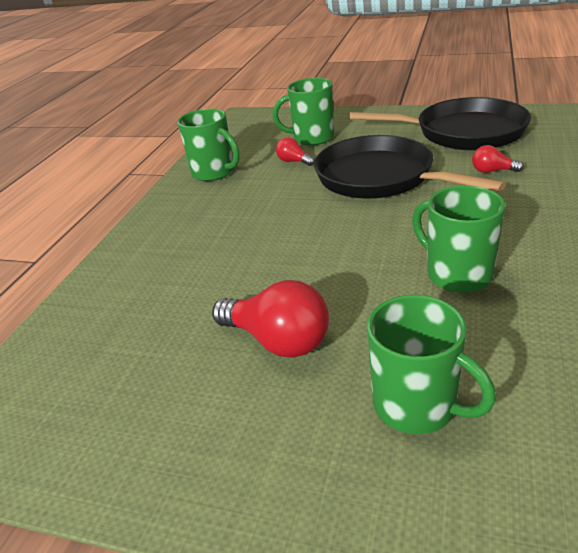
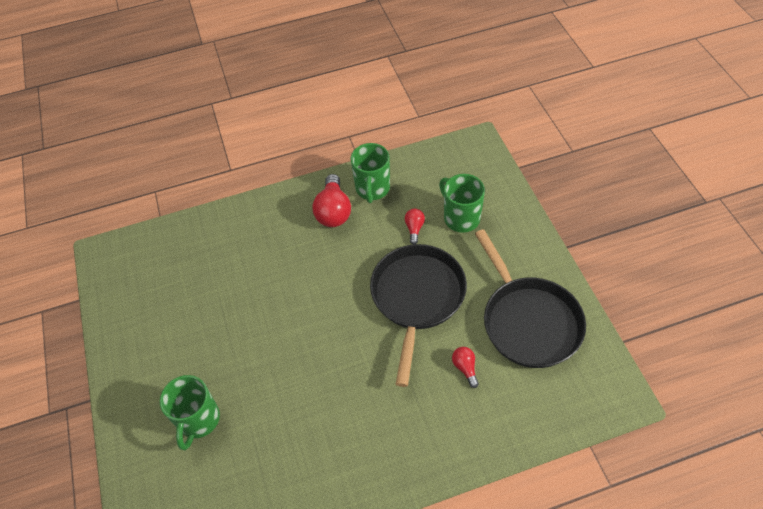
camera: 55 degrees right, 20 degrees up
red light bulb [212,280,329,358] -> red light bulb moved to [313,174,351,227]
green mug [412,186,505,293] -> none

